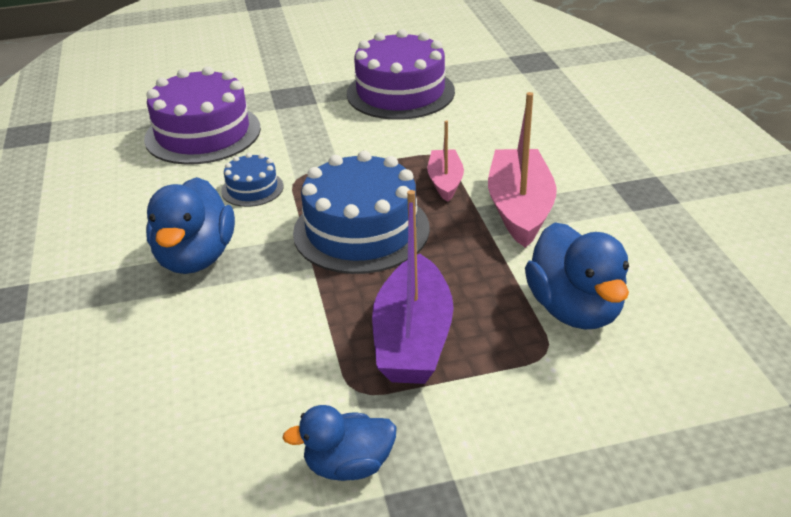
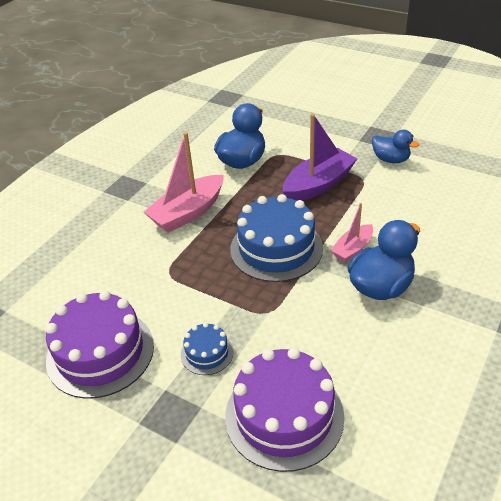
camera: 135 degrees left, 5 degrees up
blue cake [221,153,284,207] -> blue cake moved to [181,322,234,375]
pink boat [428,120,464,202] -> pink boat moved to [331,203,373,262]

